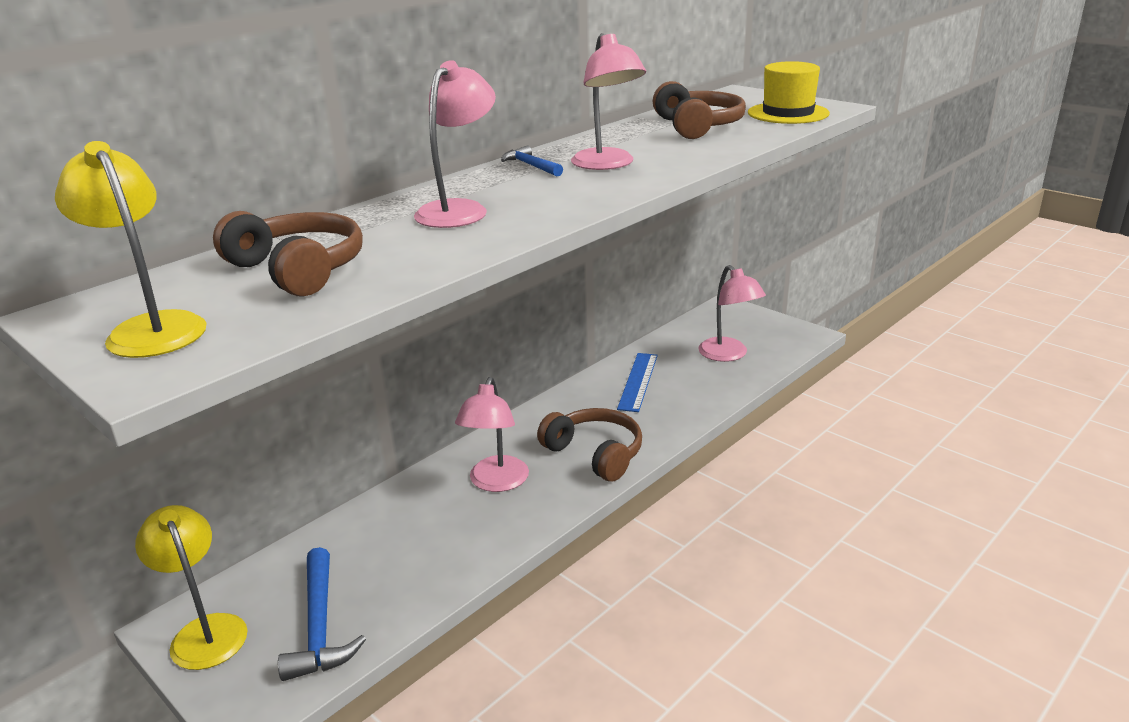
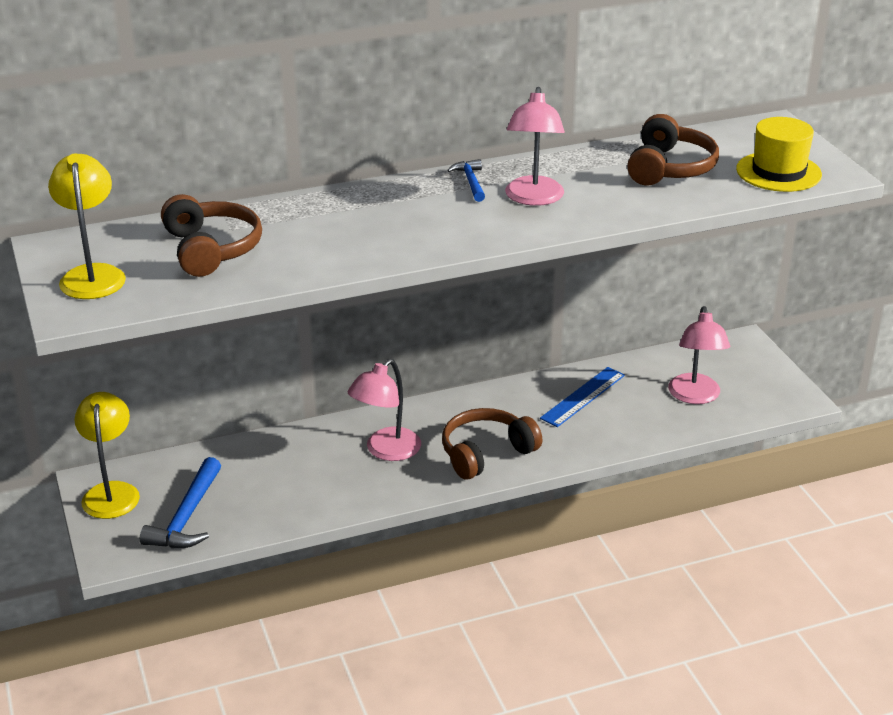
camera: 25 degrees right, 5 degrees up
pink lamp [414,60,496,228] -> none
brown headphones [537,408,642,482] -> brown headphones turned 105 degrees counterclockwise [442,408,542,480]

